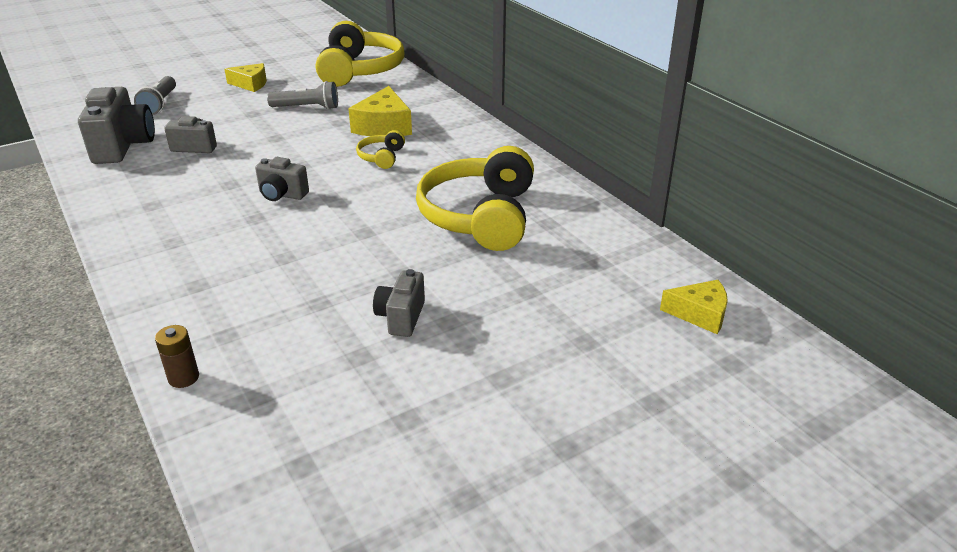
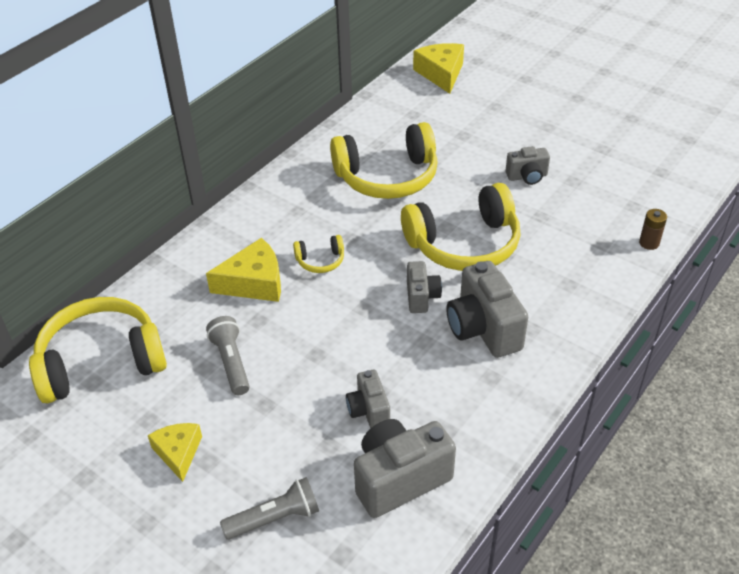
camera: 110 degrees left, 10 degrees up
yellow cheese [660,280,728,334] -> yellow cheese [413,43,464,94], size x1.51
none -> yellow headphones [401,183,521,271]
none -> grey camera [446,261,528,358]

